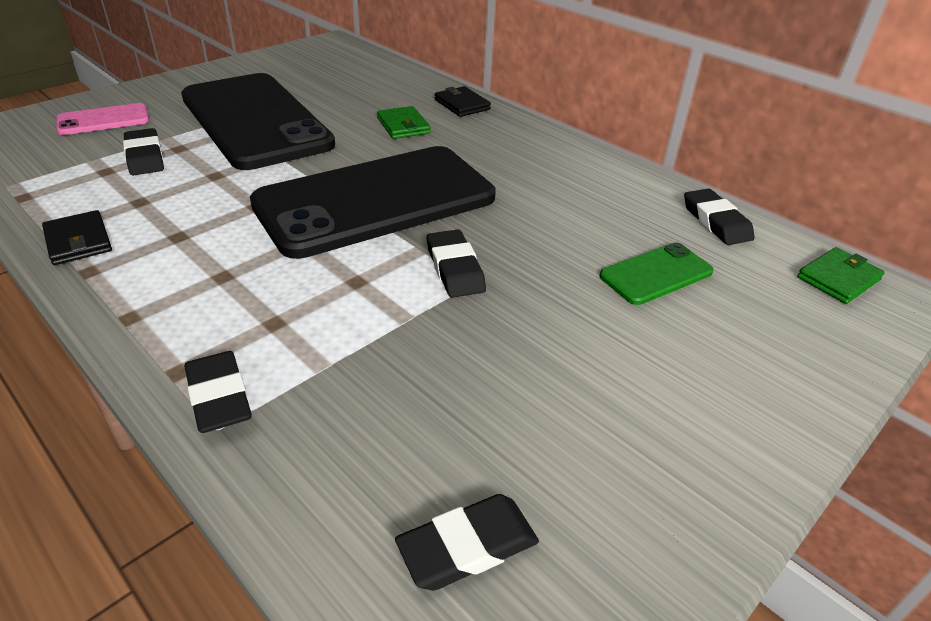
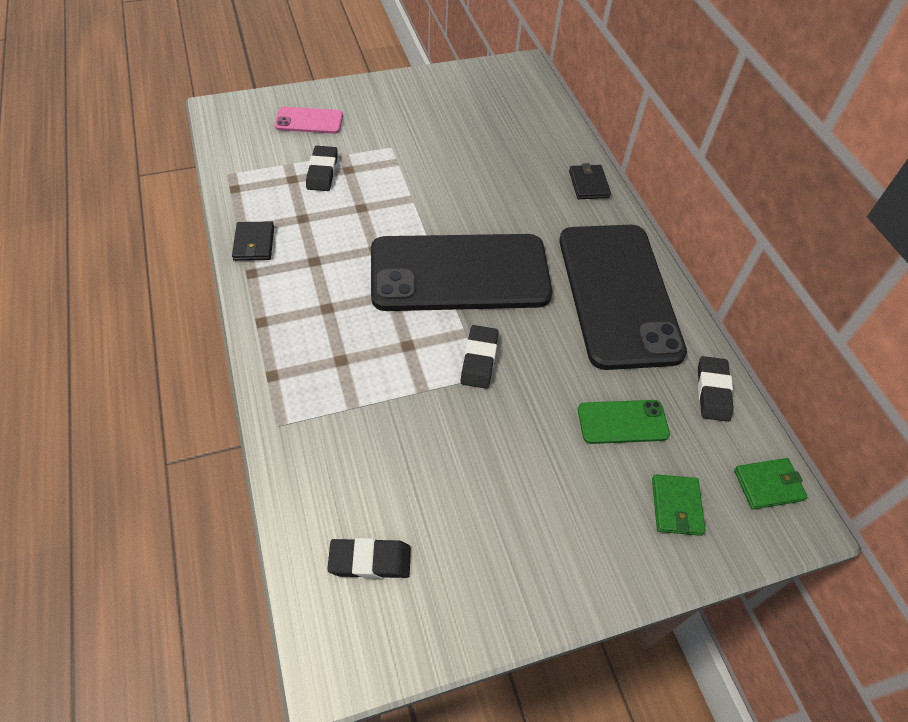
camera: 25 degrees right, 15 degrees up
black phone [181,73,335,170] -> black phone moved to [559,225,687,370]
black eraser [184,351,252,433] -> none
green wallet [377,106,431,139] -> green wallet moved to [652,474,706,536]

